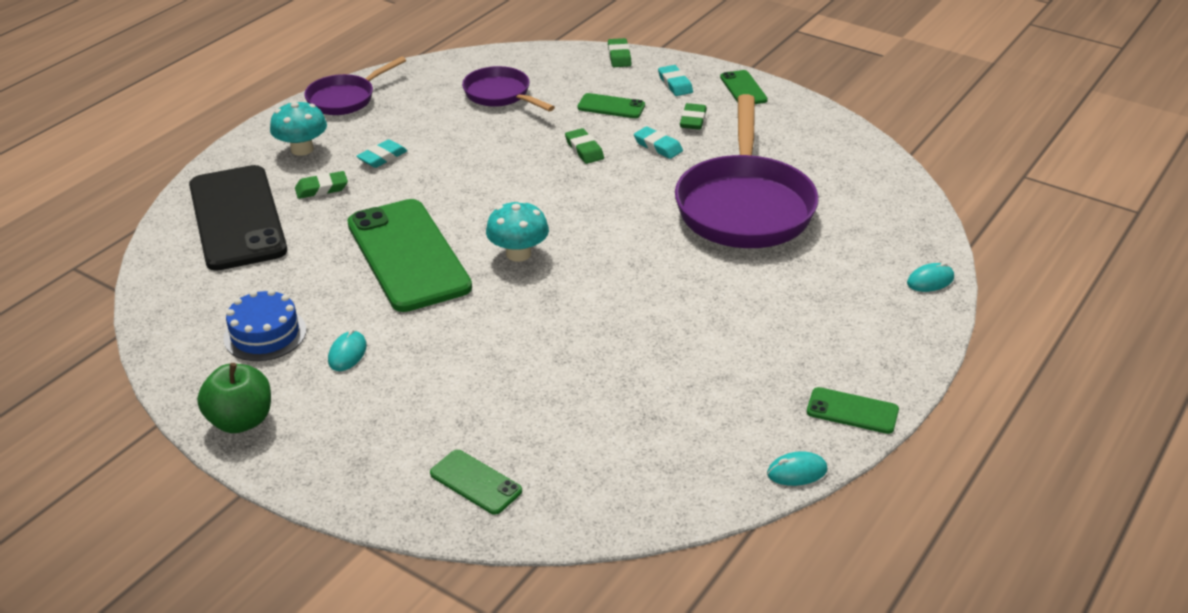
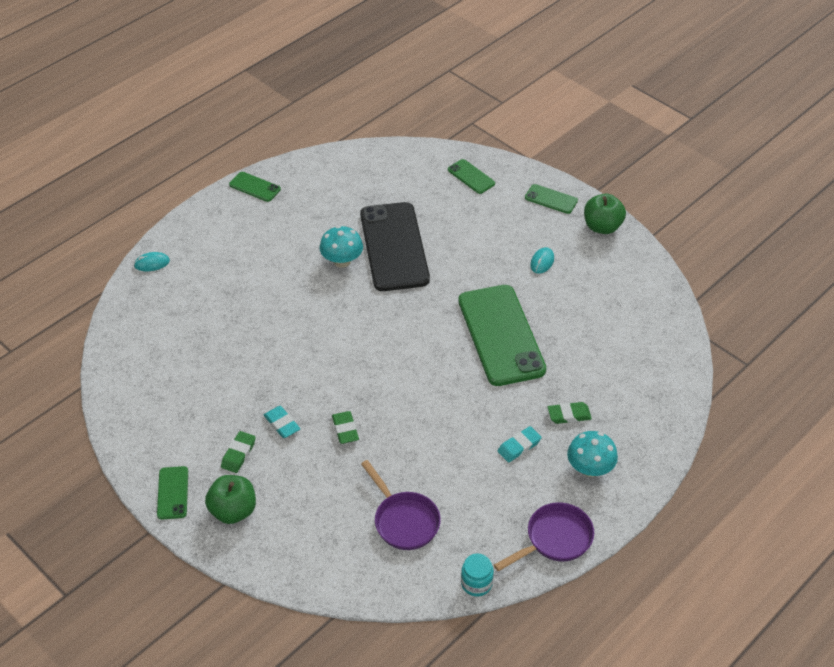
camera: 170 degrees left, 10 degrees up
black phone [189,165,287,271] -> black phone moved to [360,202,430,291]
blue cake [223,289,307,361] -> none
turquoise mushroom [486,200,549,262] -> turquoise mushroom moved to [319,226,363,268]
green phone [577,93,645,118] -> green phone moved to [525,184,578,214]
green eraser [608,38,631,67] -> none
turquoise eraser [658,65,693,96] -> green apple [205,475,256,524]
purple pan [675,94,819,248] -> none
turquoise mouse [767,451,828,486] -> none
none -> turquoise jar [461,554,494,597]

